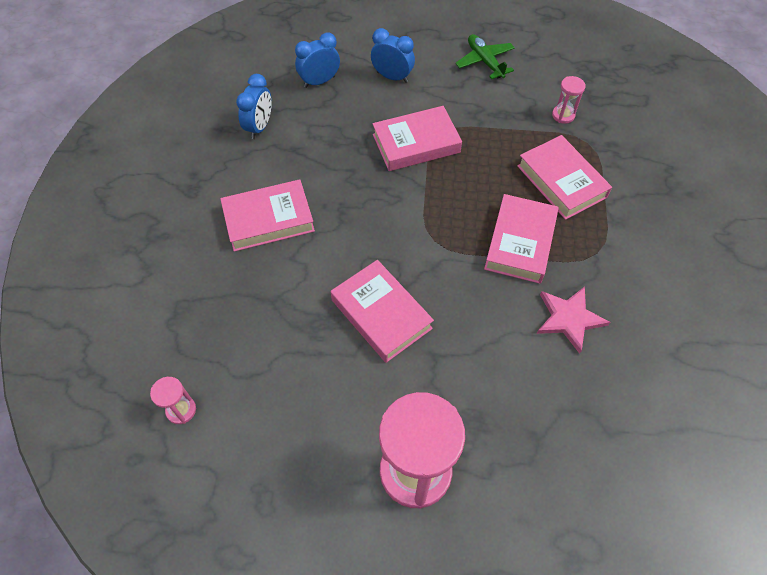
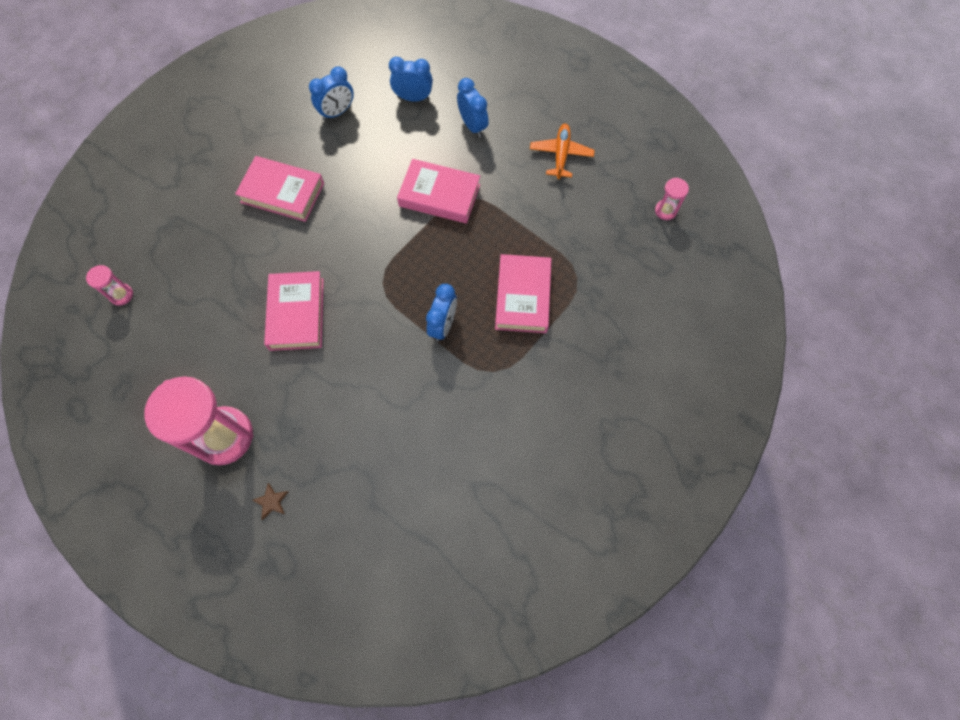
camera: 35 degrees right, 10 degrees up
green plane [455,34,515,79] -> orange plane [530,123,595,179]
pink book [484,194,559,284] -> blue clock [426,284,457,342]
pink star [537,287,610,354] -> none
pink hourglass [552,76,586,124] -> pink hourglass moved to [655,177,689,220]
none -> brown star [252,483,288,520]

